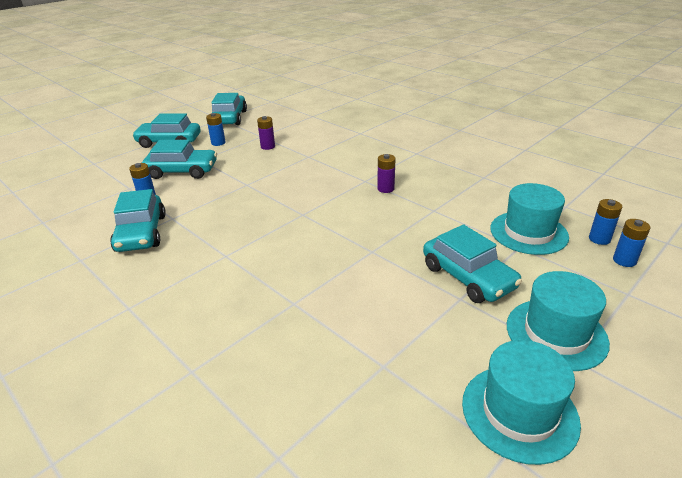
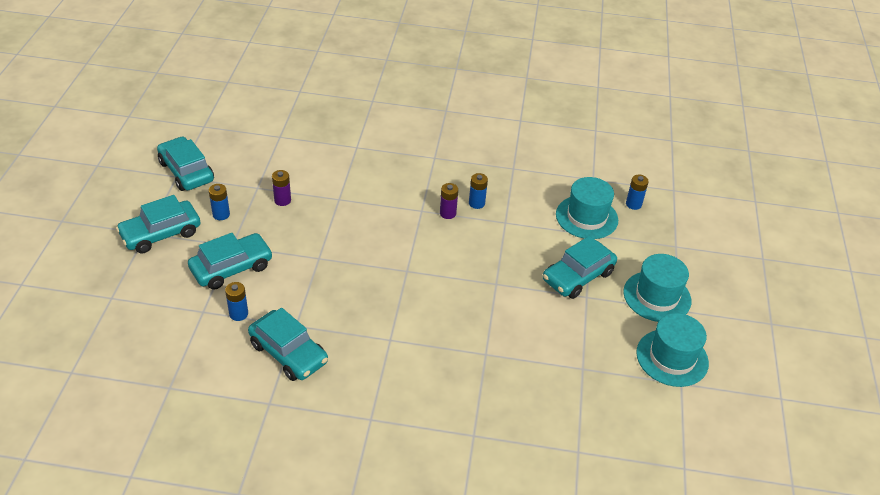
camera: 40 degrees left, 10 degrees up
turquoise car [423,224,522,303] -> turquoise car turned 120 degrees clockwise [543,236,617,299]
blue battery [613,219,650,267] -> blue battery moved to [469,173,488,209]

